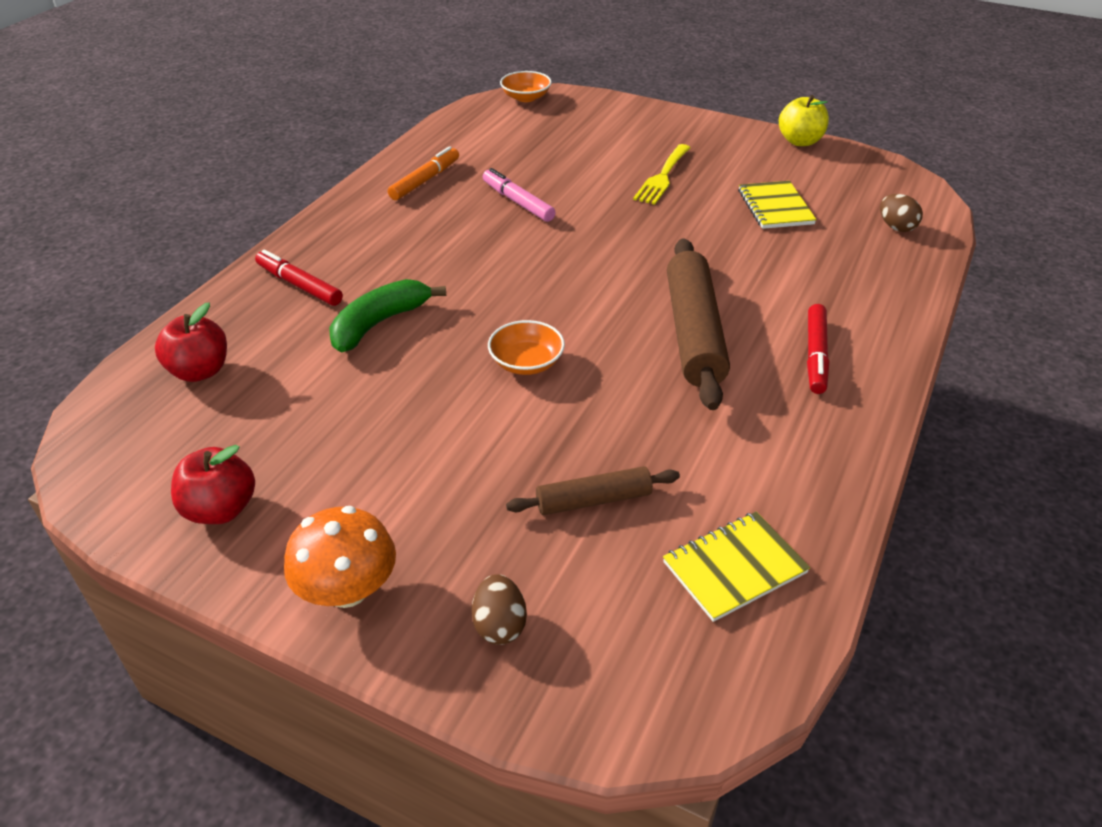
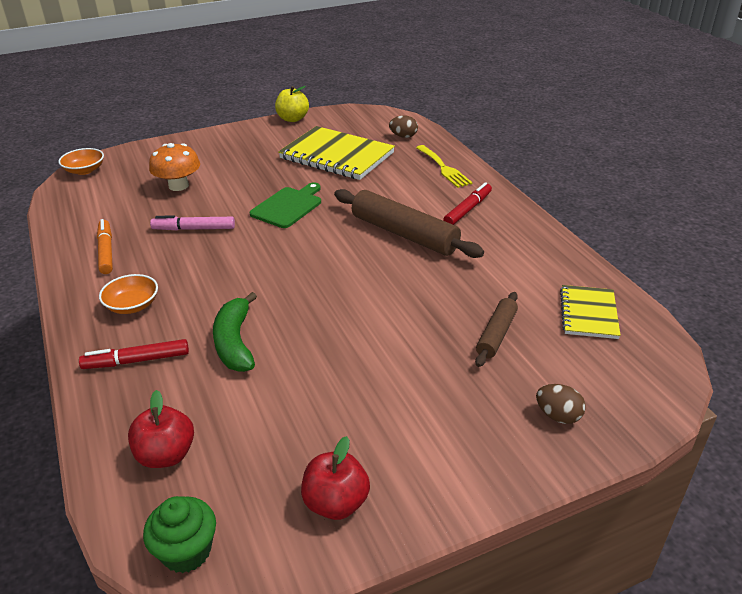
camera: 50 degrees left, 5 degrees down
orange mushroom [284,506,396,608] -> orange mushroom moved to [149,143,200,191]
orange bowl [488,320,565,375] -> orange bowl moved to [99,274,158,314]
yellow fork [633,144,691,205] -> yellow fork moved to [416,145,473,188]
yellow notebook [738,181,817,229] -> yellow notebook [278,126,395,180], size x1.80
red marker [807,304,829,394] -> red marker turned 105 degrees counterclockwise [443,182,492,225]
none -> green cupcake [143,496,216,573]
none -> green cutting board [250,182,321,228]

